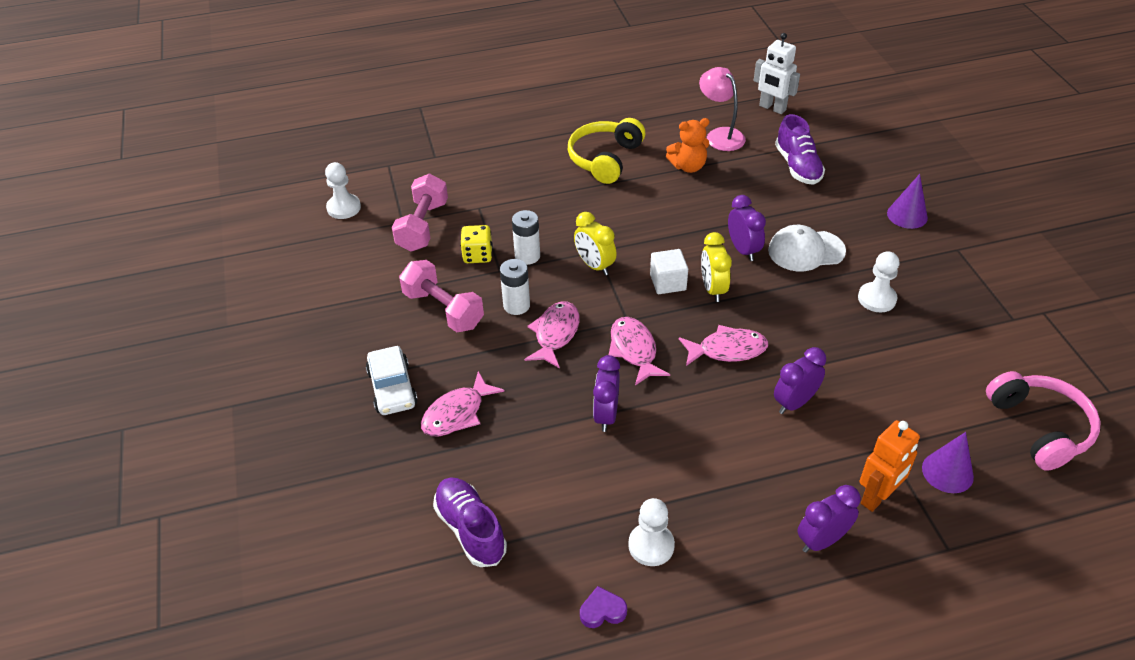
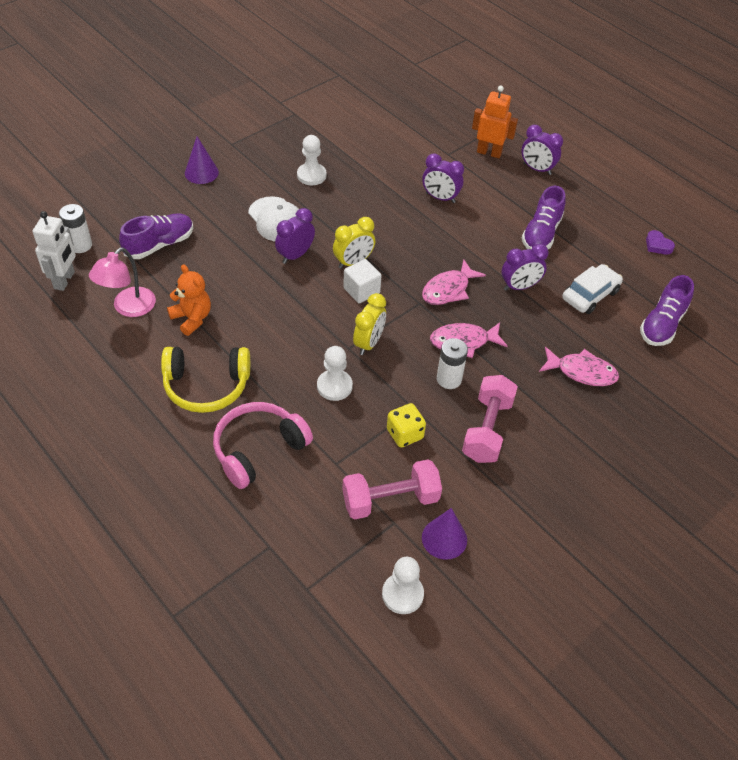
camera: 120 degrees left, 5 degrees up
white car [366,346,418,415] -> white car moved to [562,264,623,314]
white battery [512,210,540,265] -> white battery moved to [59,204,92,253]
white pawn [628,498,675,566] -> white pawn moved to [317,346,353,401]
pink fish [679,325,768,366] -> none
purple cone [922,432,974,493] -> purple cone moved to [422,508,467,560]
pink headphones [986,371,1101,471] -> pink headphones moved to [213,402,313,489]
none -> purple shoe [522,186,566,249]

